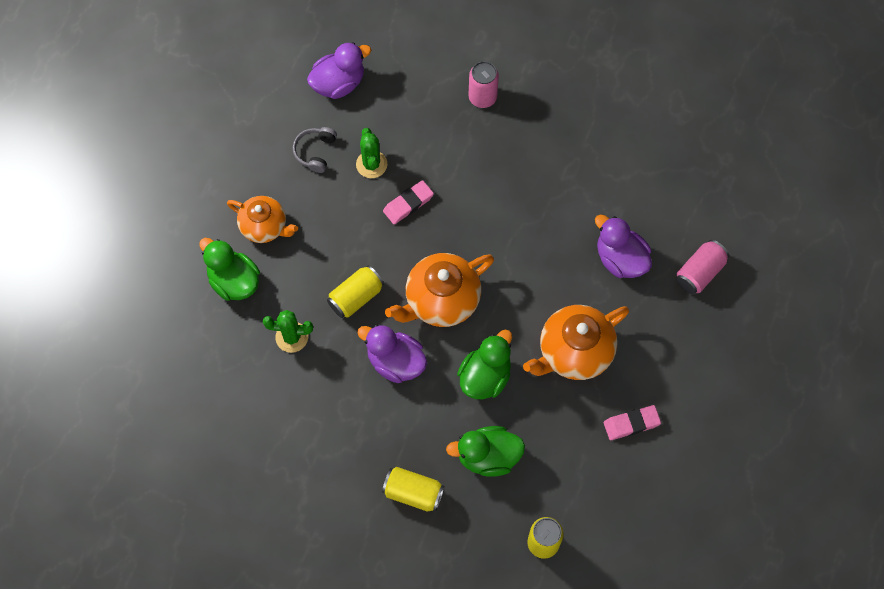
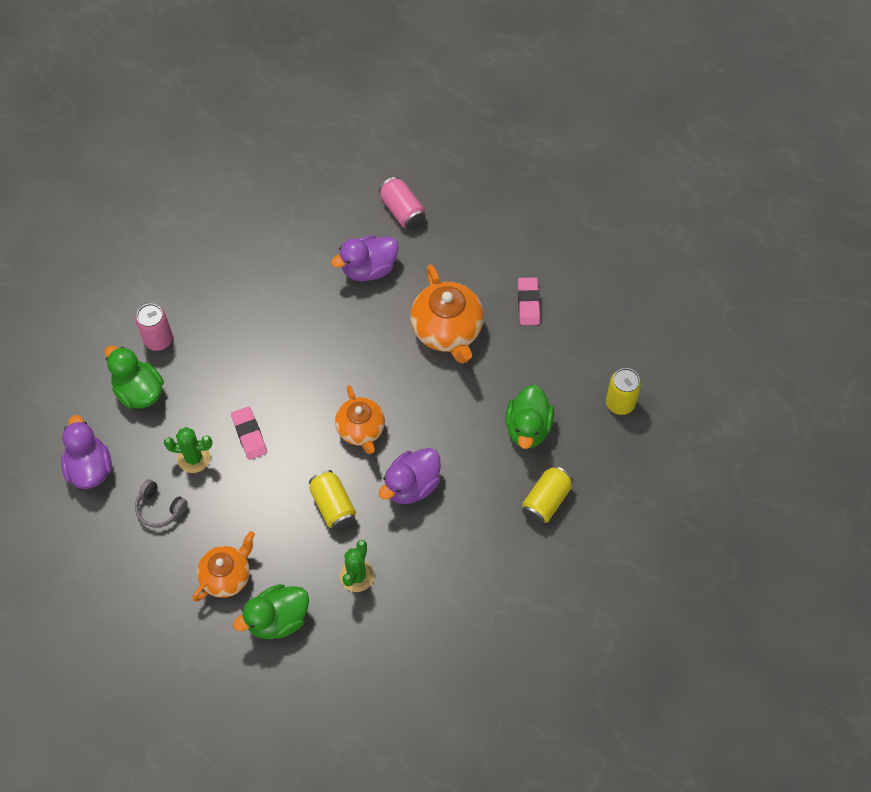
camera: 75 degrees left, 5 degrees down
orange teapot [385,253,494,327] -> orange teapot [335,385,385,454], size x0.66
green duck [457,330,512,399] -> green duck moved to [105,345,164,409]

